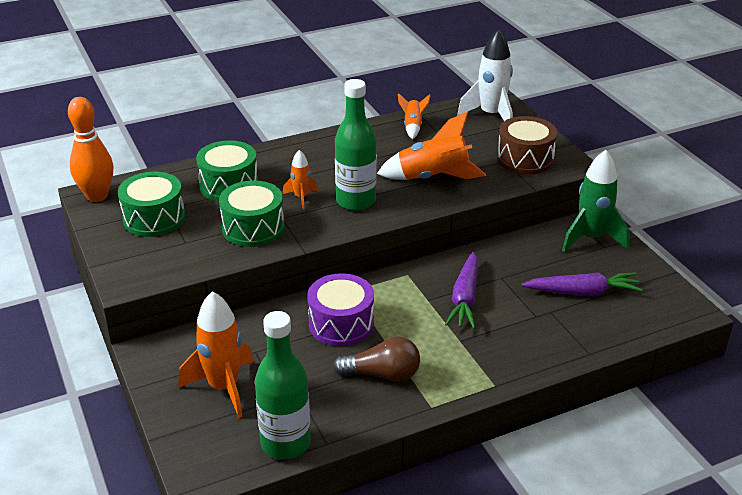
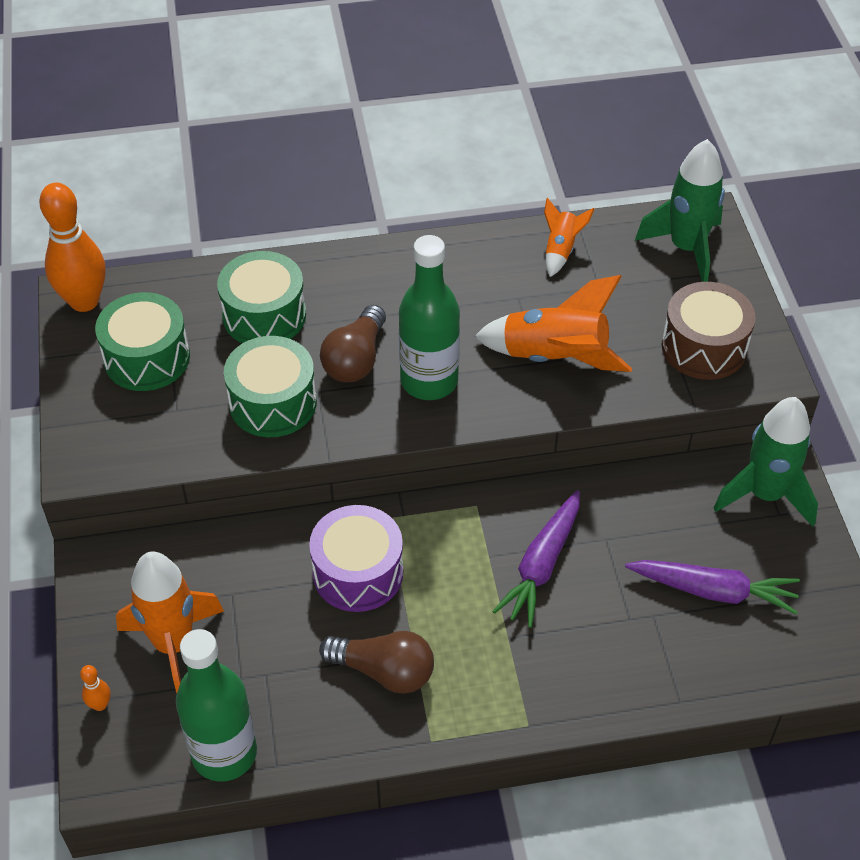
camera: 15 degrees right, 15 degrees up
orange rocket [283,150,319,210] -> brown light bulb [320,305,386,382]
white rocket [457,29,513,121] -> green rocket [635,139,725,282]
none -> orange bowling pin [80,665,111,711]

